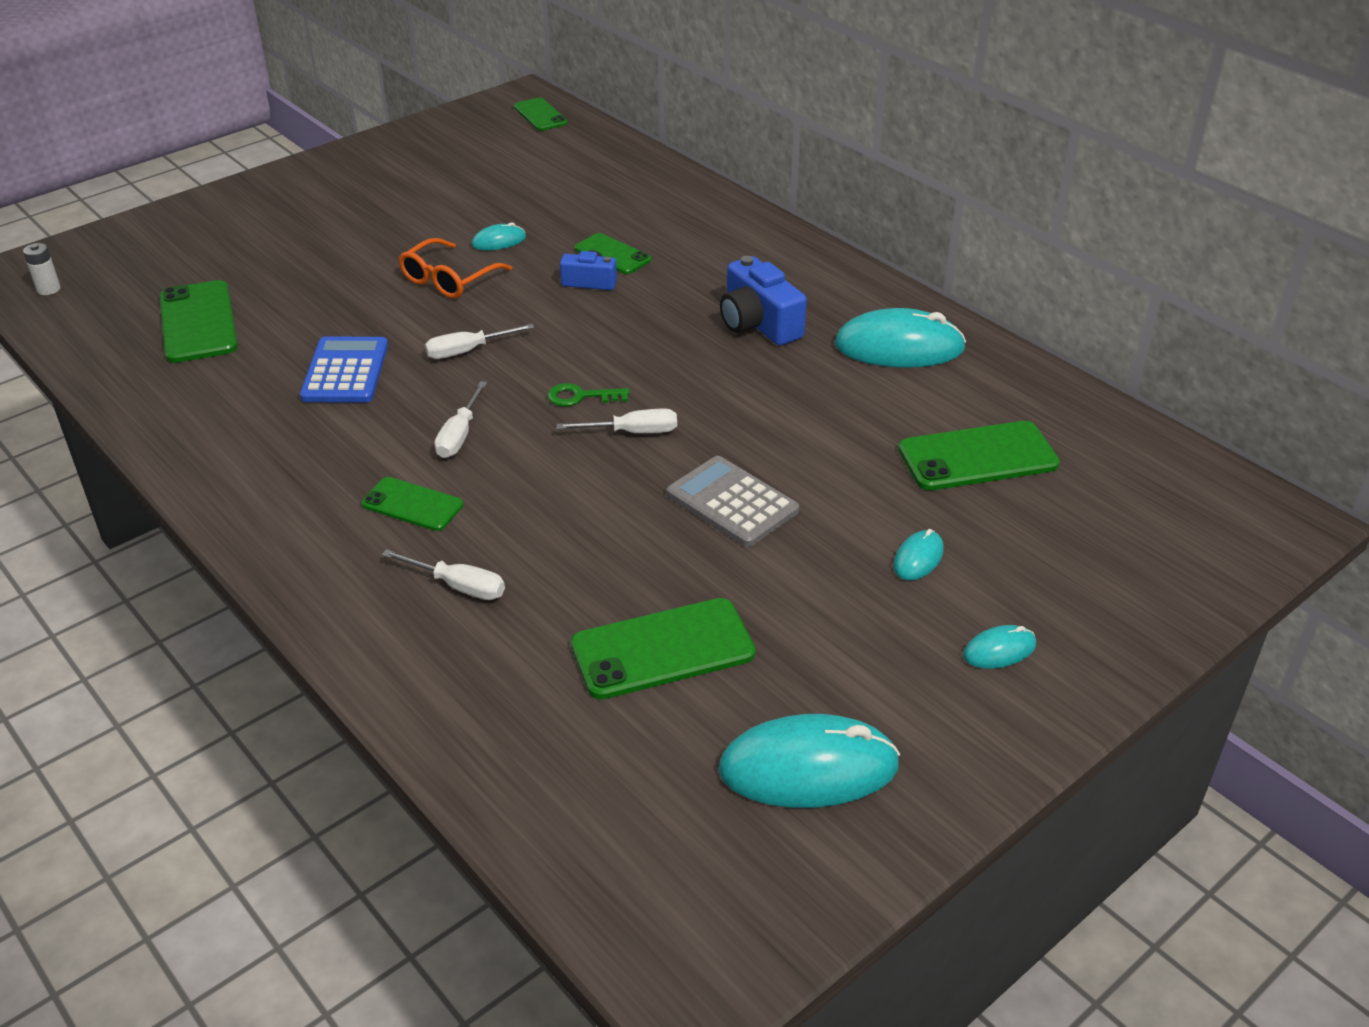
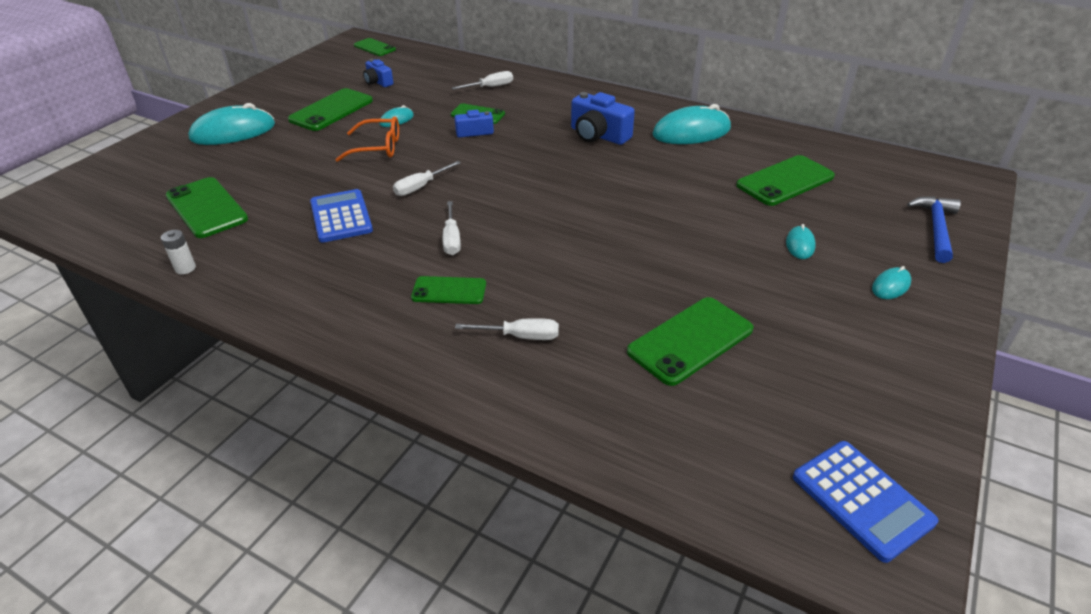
camera: 20 degrees left, 0 degrees up
white battery [23,243,61,295] -> white battery moved to [161,230,196,274]
orange glasses [398,238,512,298] -> orange glasses turned 105 degrees counterclockwise [335,116,399,162]
green key [547,383,629,407] -> none
white screwdriver [557,409,677,433] -> white screwdriver moved to [452,71,513,90]
grey calculator [667,456,799,547] -> none
turquoise mouse [719,714,900,808] -> turquoise mouse moved to [188,103,275,145]
none -> green phone [288,88,373,131]
none -> blue camera [363,59,393,87]
none -> blue calculator [793,441,938,563]
none -> blue hammer [907,196,961,263]

